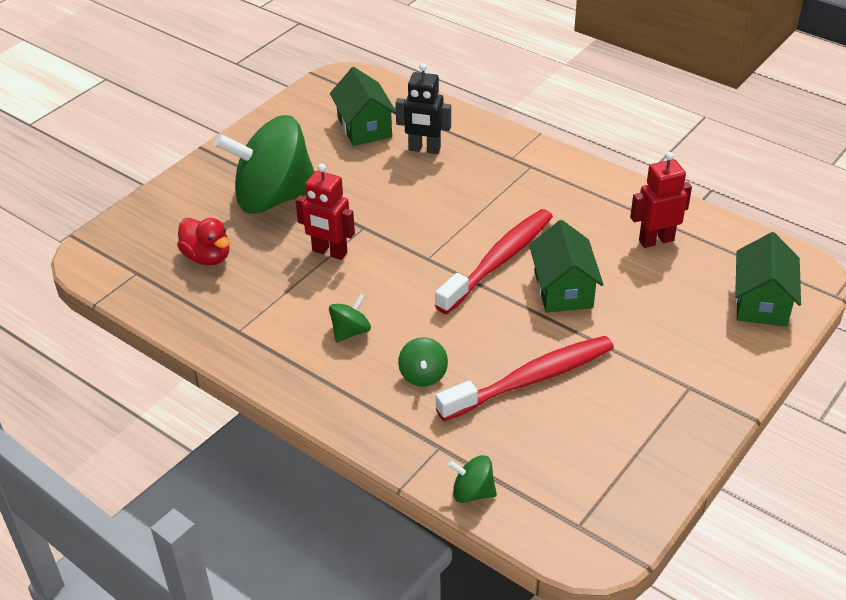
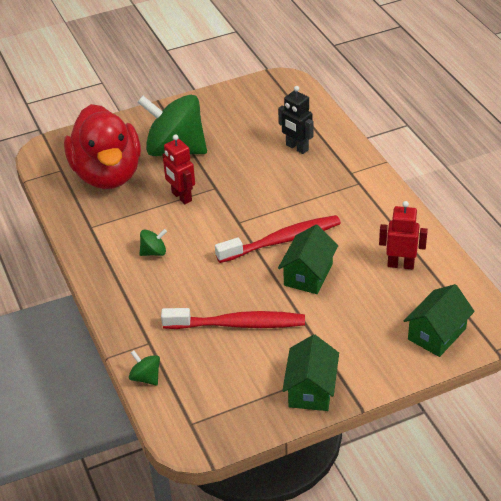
camera: 30 degrees right, 0 degrees up
red duck [177,218,230,266] -> red duck [64,104,141,189], size x2.31
green house [330,67,396,146] -> green house moved to [282,334,339,411]
green spinning top [398,337,448,387] -> none

